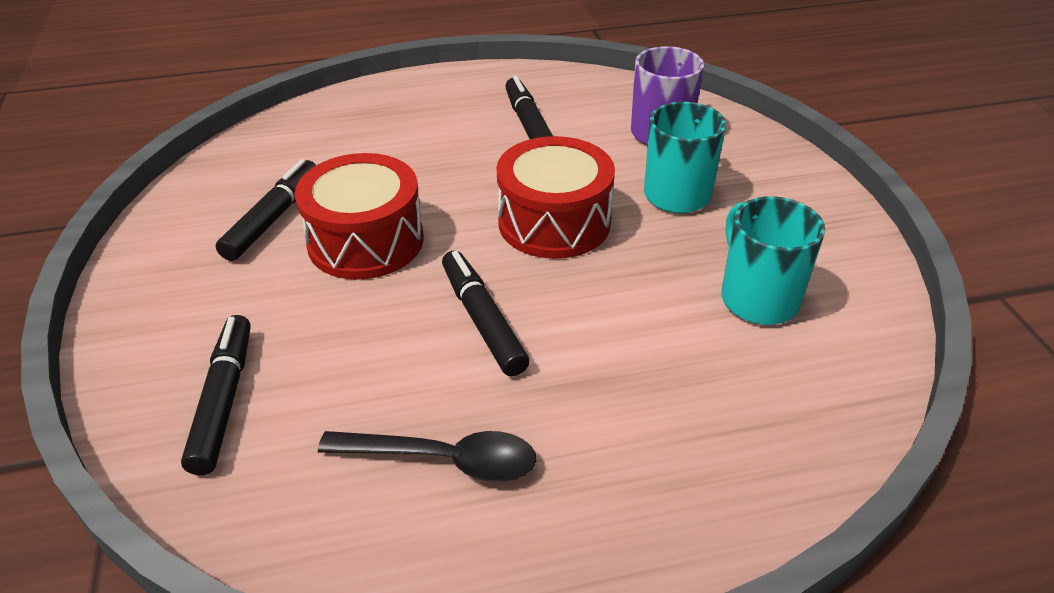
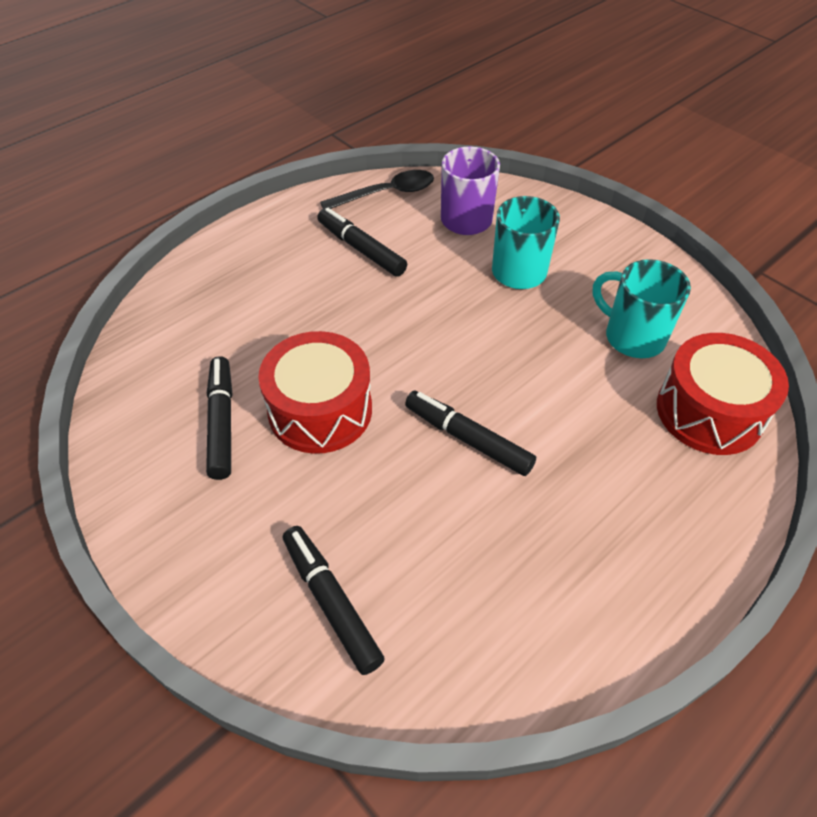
camera: 30 degrees left, 10 degrees up
black spoon [318,431,536,482] -> black spoon moved to [320,170,434,209]
red drum [497,136,615,259] -> red drum moved to [657,333,789,455]

